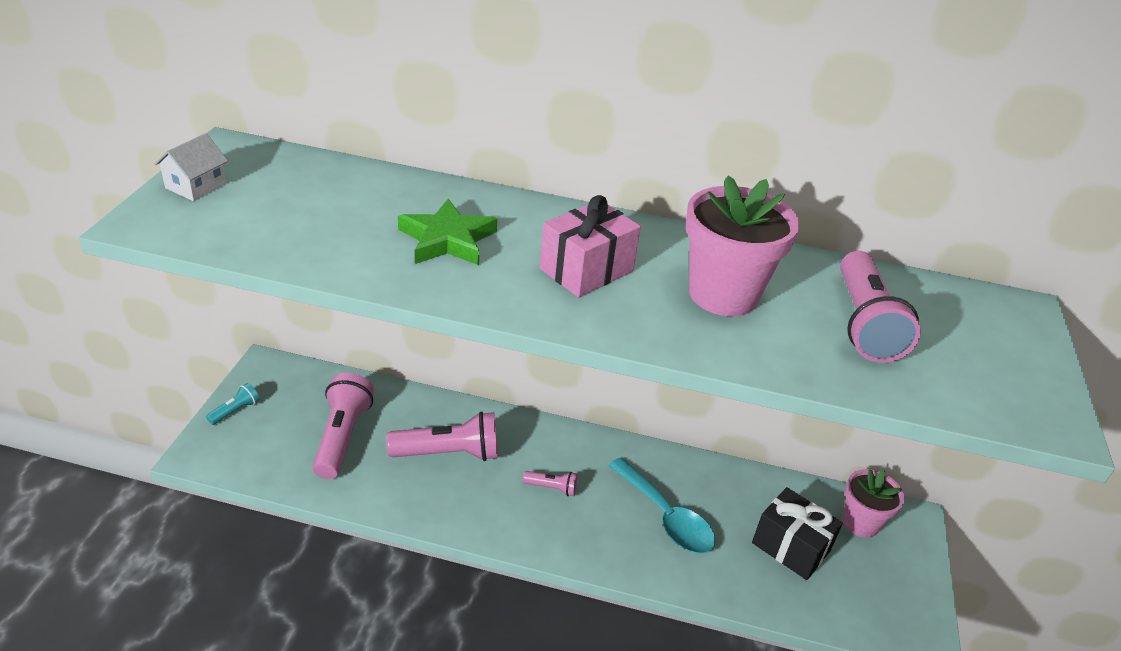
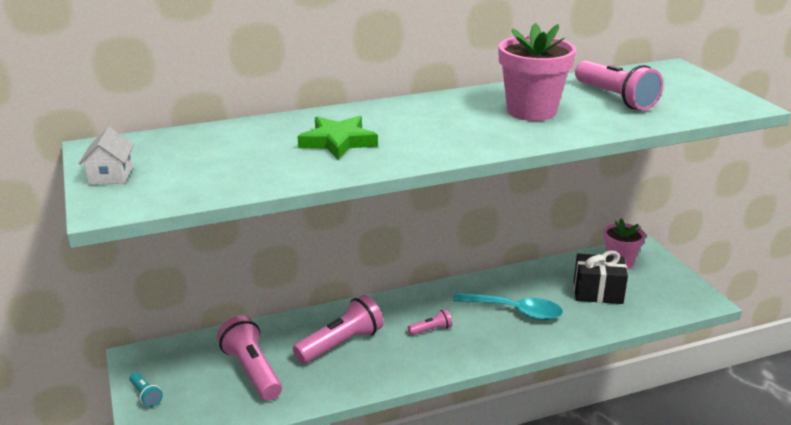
camera: 30 degrees left, 10 degrees down
turquoise flashlight [206,383,260,425] -> turquoise flashlight turned 135 degrees clockwise [129,372,163,407]
pink gift [539,195,641,297] -> none

